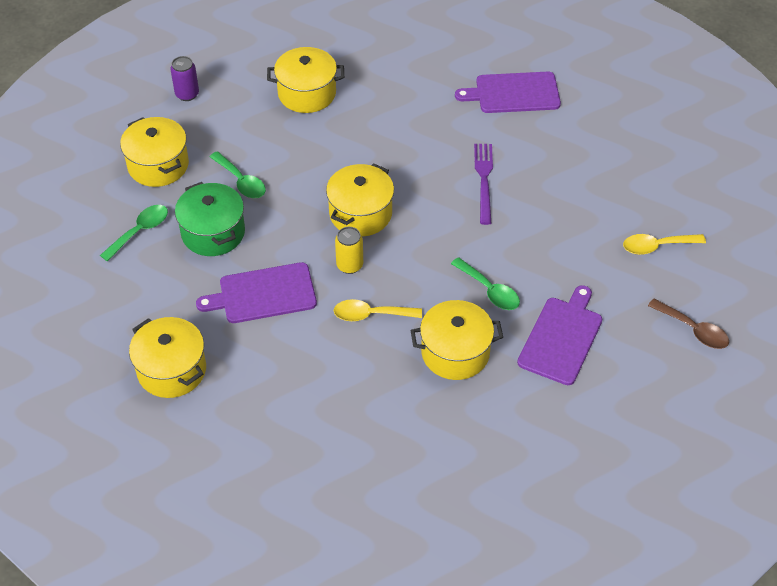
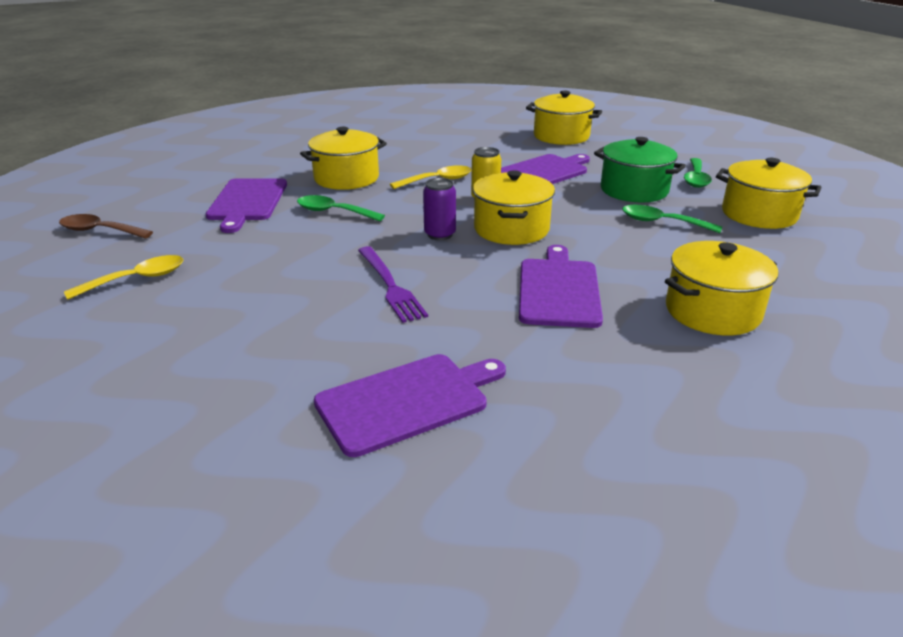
camera: 155 degrees right, 20 degrees down
purple can [170,56,199,101] -> purple can moved to [423,178,456,240]
none -> purple cutting board [519,245,603,328]

